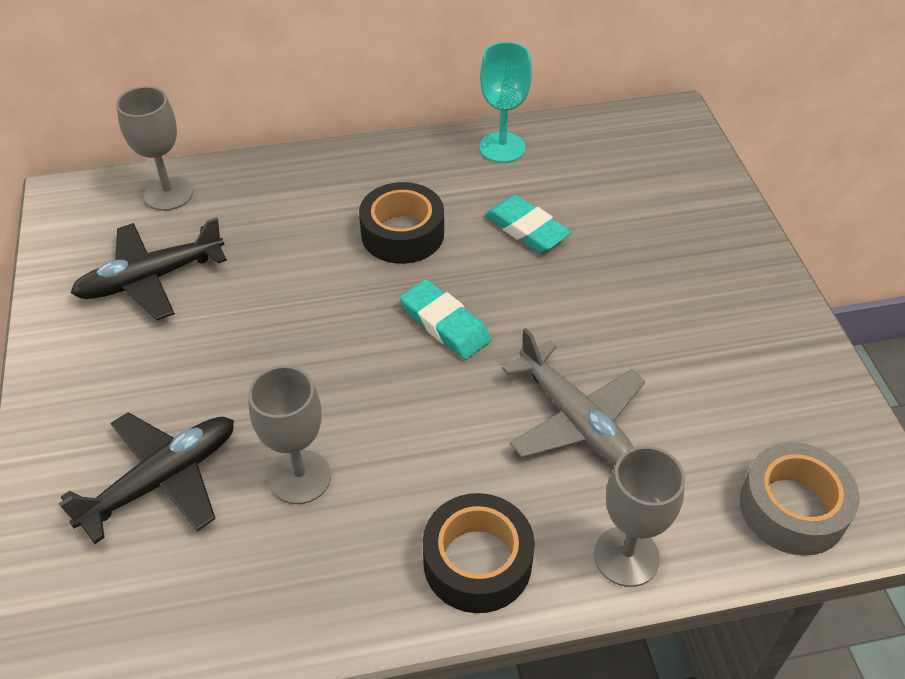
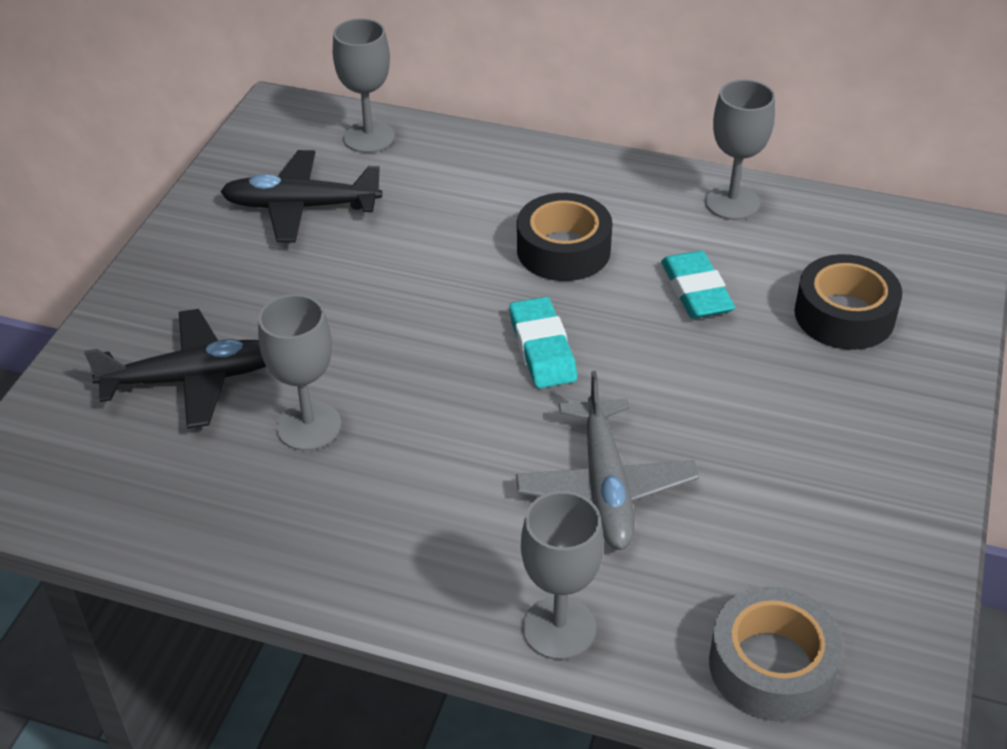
camera: 30 degrees right, 5 degrees down
black tape [422,493,535,613] -> black tape moved to [794,254,902,350]
turquoise goblet [479,42,532,163] -> grey goblet [705,80,775,220]

